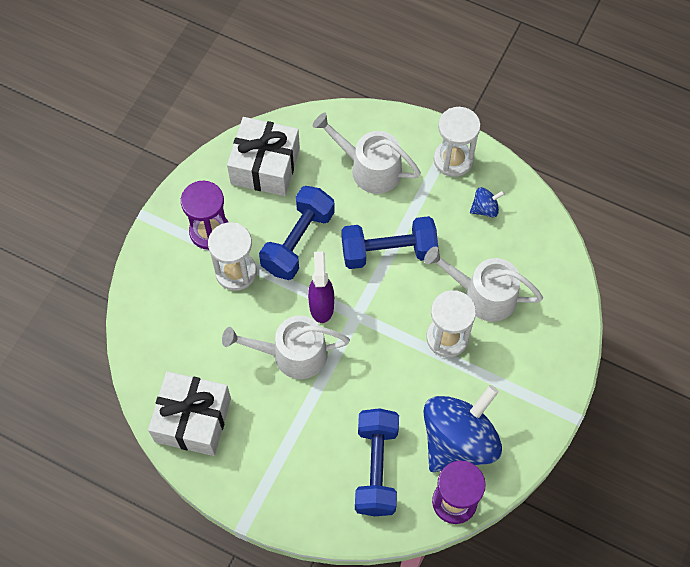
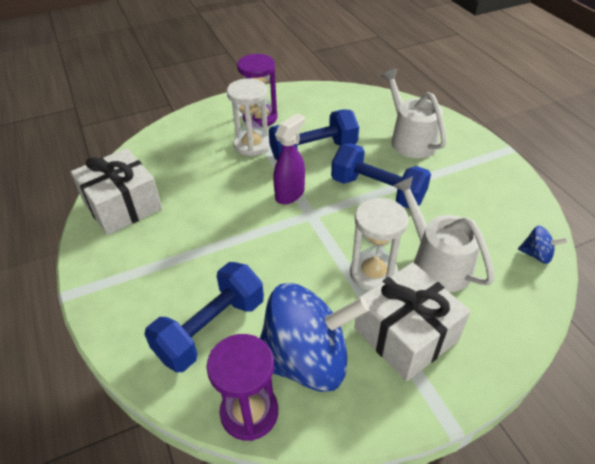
camera: 40 degrees right, 20 degrees down
white watering can [222,315,350,379] -> none
white gift [227,117,300,196] -> white gift moved to [354,262,471,381]
white hourglass [434,107,480,177] -> none
blue spinning top [470,187,505,217] -> blue spinning top moved to [518,226,568,264]

